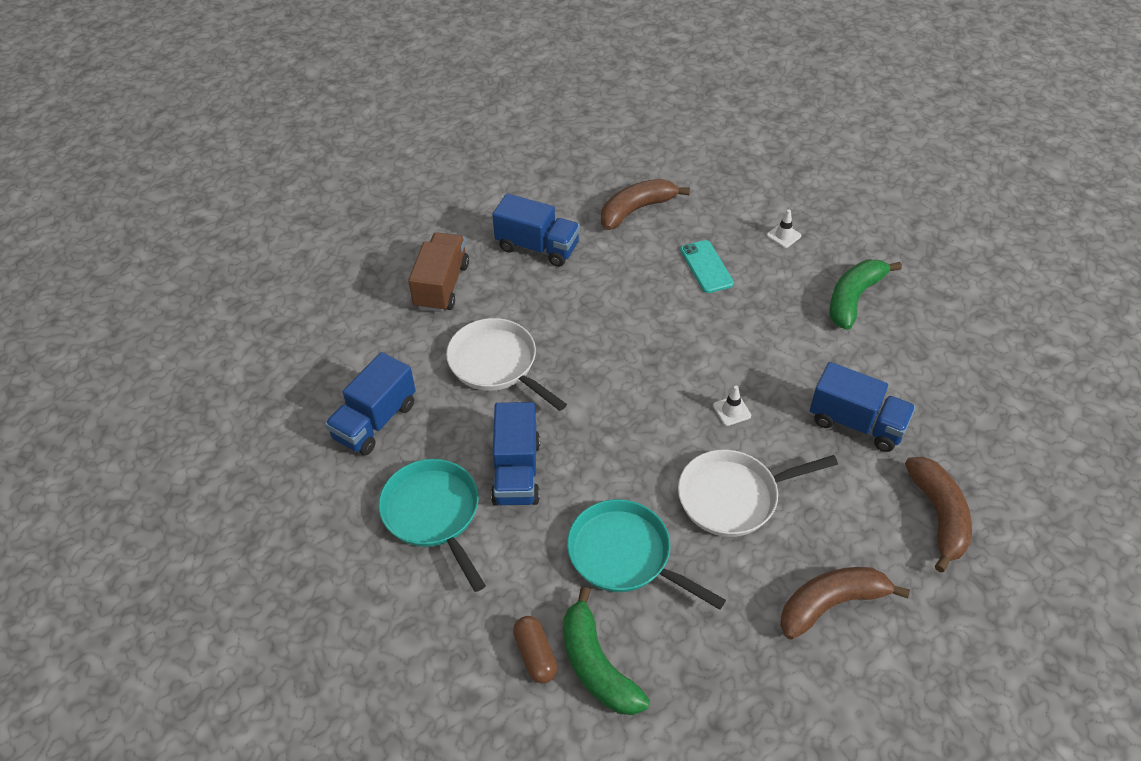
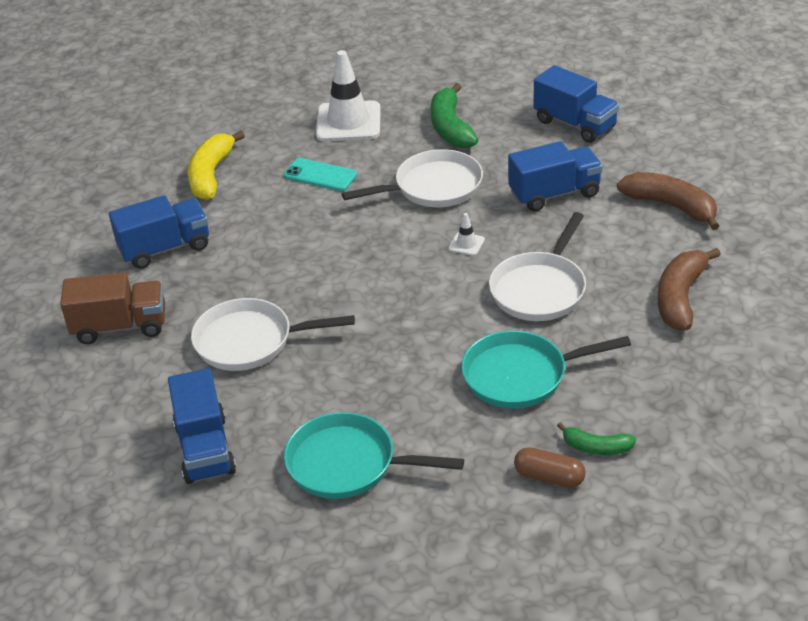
camera: 45 degrees left, 10 degrees down
brown truck [408,232,469,312] -> brown truck turned 120 degrees clockwise [60,272,165,344]
blue truck [491,402,540,506] -> blue truck moved to [534,65,619,143]
green banana [563,587,650,715] -> green banana [557,422,636,455], size x0.57
brown banana [601,179,690,230] -> yellow banana [188,131,245,200]
white traffic cone [767,210,801,248] -> white traffic cone [316,50,381,141], size x2.37
none -> white pan [342,149,483,207]

